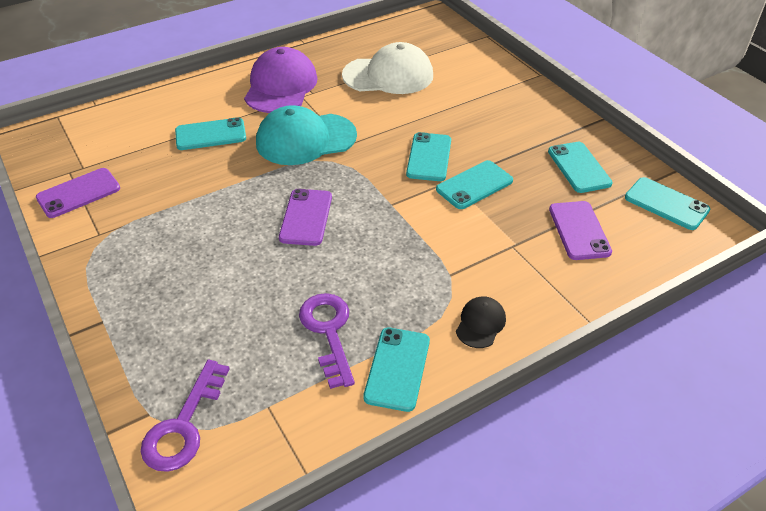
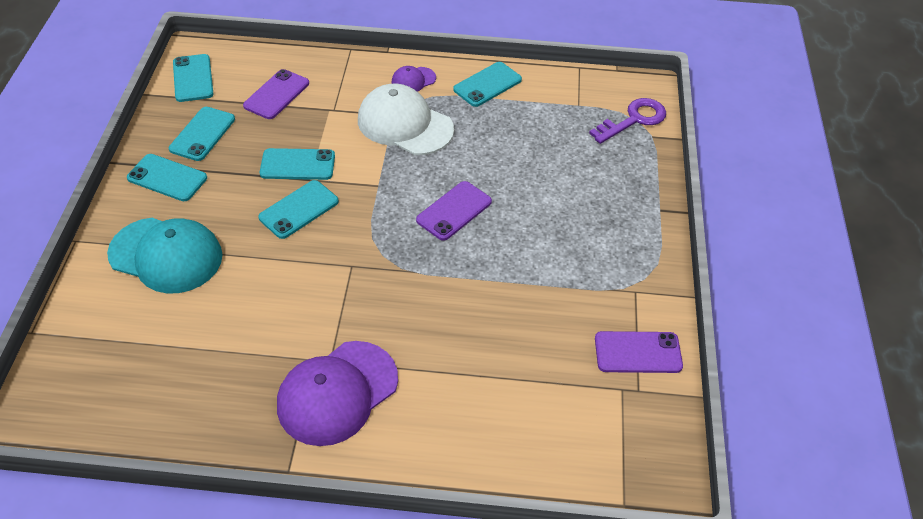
camera: 145 degrees left, 5 degrees up
turquoise phone [175,117,246,150] -> turquoise phone moved to [127,154,207,201]
turquoise cap [256,105,357,165] -> turquoise cap moved to [107,218,222,293]
purple key [299,293,355,389] -> none
white cap [342,42,433,94] -> white cap moved to [358,84,454,155]
black cap [456,296,506,348] -> purple cap [392,66,436,92]

